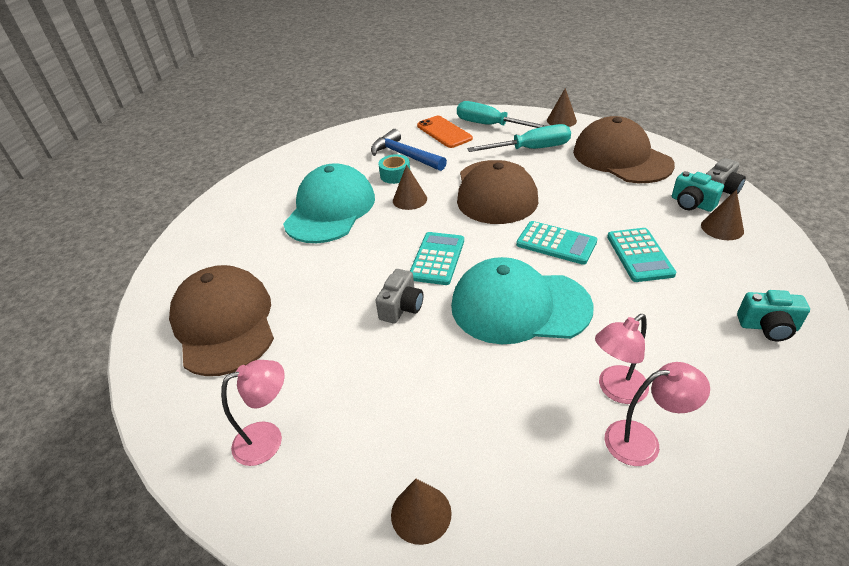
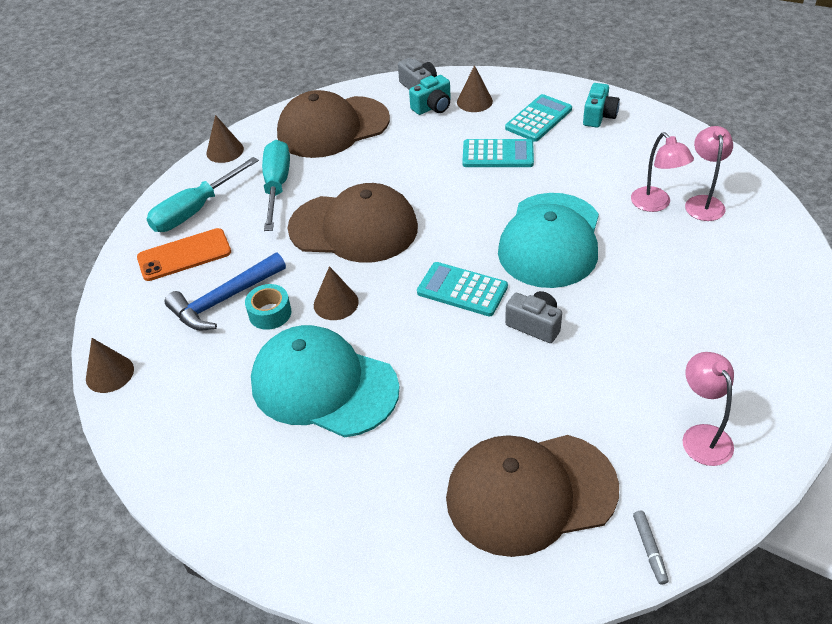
camera: 80 degrees left, 5 degrees up
brown cone [391,479,452,545] -> brown cone moved to [86,338,134,393]
turquoise calculator [516,221,597,265] -> turquoise calculator moved to [505,94,572,142]
none -> grey marker [633,511,669,585]

